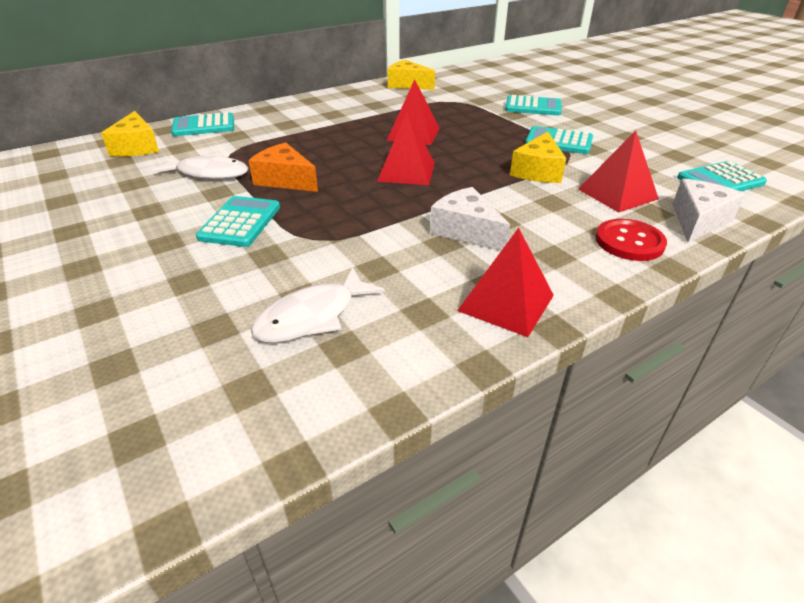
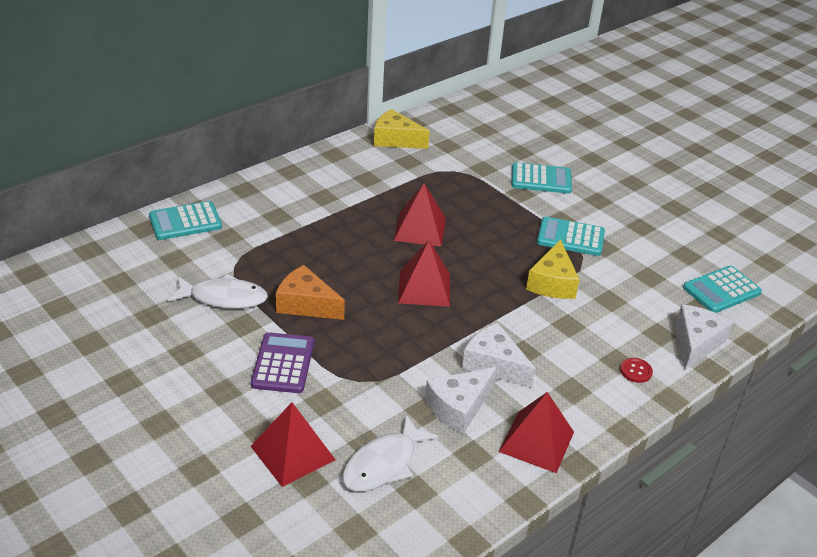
camera: 10 degrees left, 0 degrees up
yellow cheese [101,111,159,157] -> none
turquoise calculator [196,196,280,247] -> purple calculator [251,332,314,393]
red pyramid [578,131,659,212] -> red pyramid moved to [251,402,336,487]
red button [595,219,667,261] -> red button [620,358,653,383], size x0.55
none -> white cheese [425,367,497,434]

